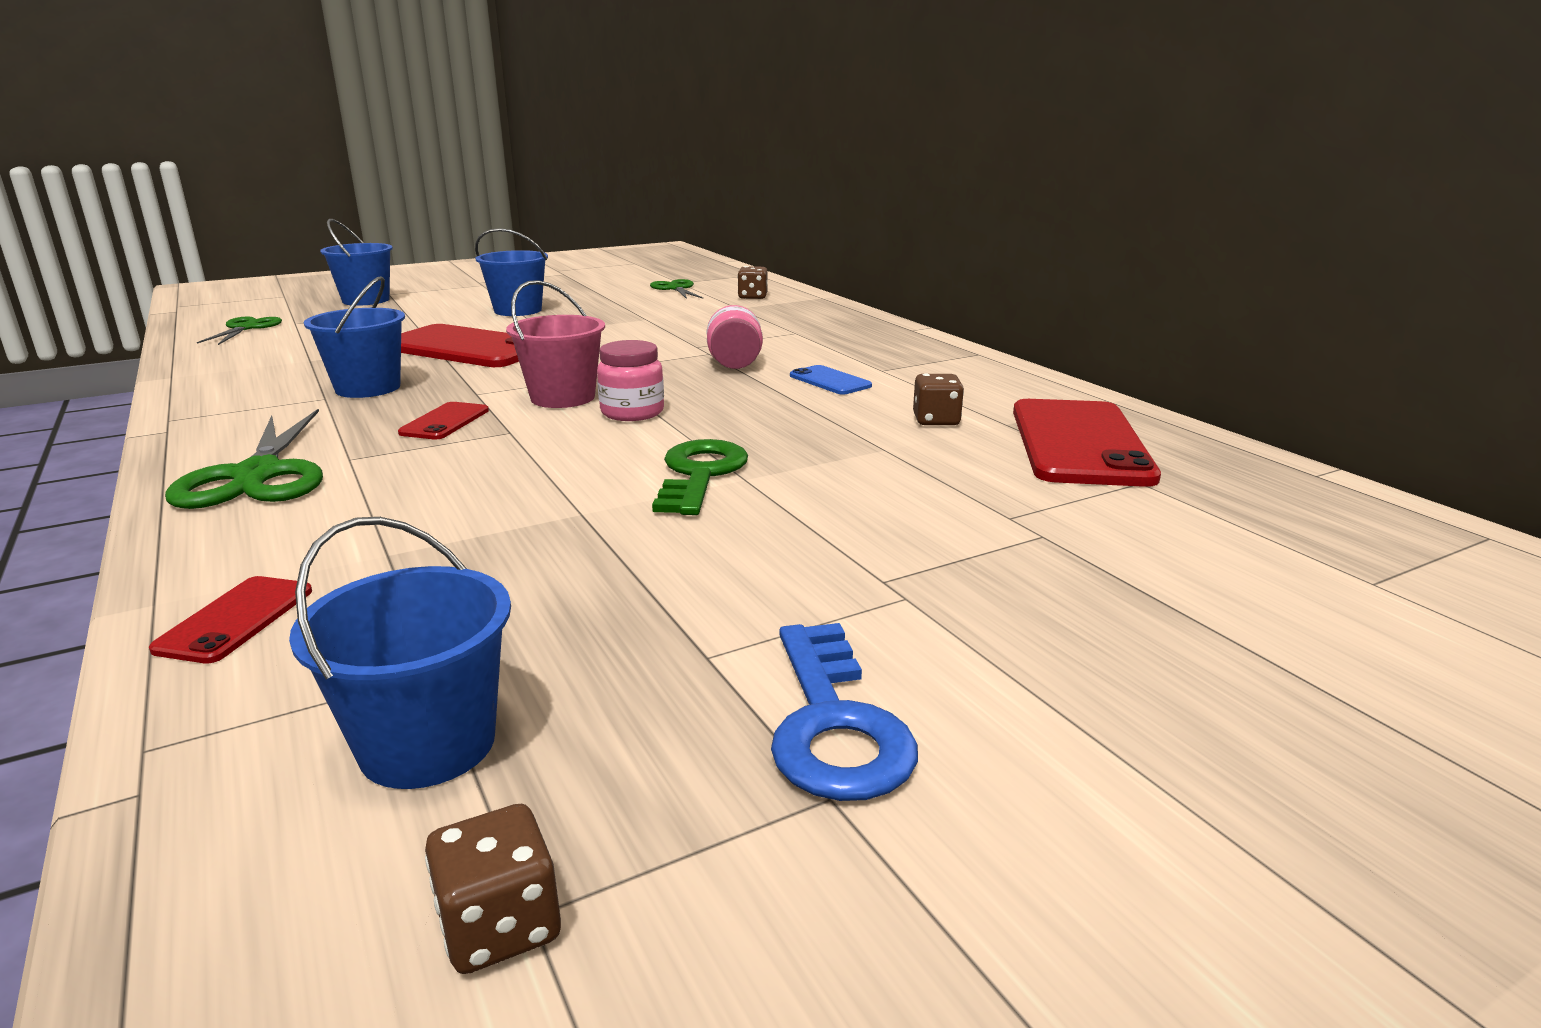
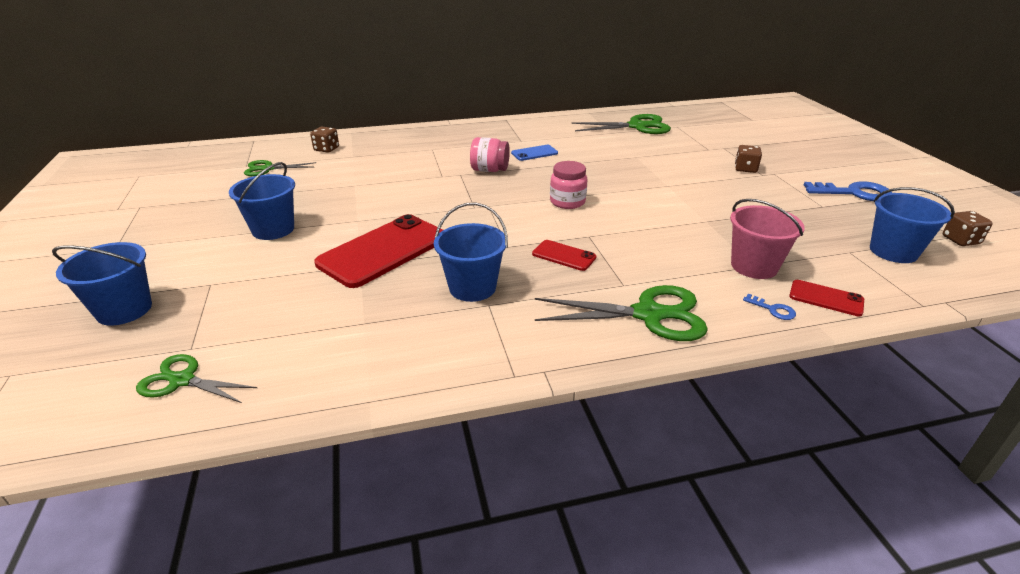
camera: 75 degrees left, 10 degrees up
pink bucket [506,280,605,408] -> pink bucket moved to [730,199,805,279]
green key [652,439,748,515] -> none
brown dice [913,374,964,425] -> brown dice moved to [735,145,762,173]
red phone [1013,399,1161,487] -> green scissors [571,114,671,134]
none -> blue key [743,294,796,320]

